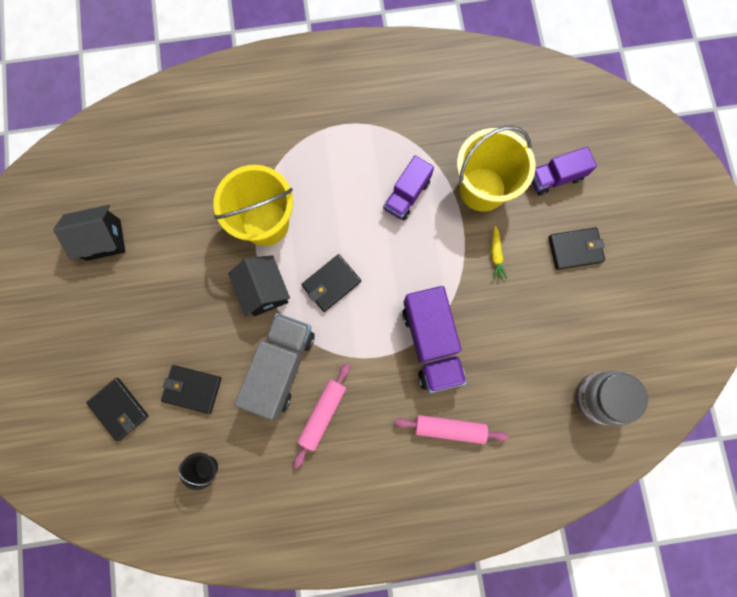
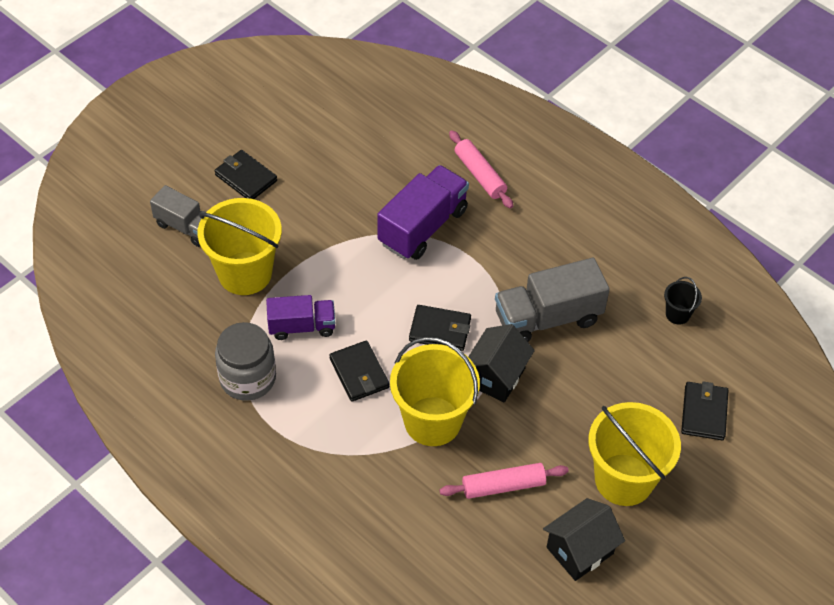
camera: 130 degrees left, 25 degrees down
black house [53,205,125,261] -> black house turned 75 degrees counterclockwise [543,498,625,581]
black wallet [161,365,222,414] -> black wallet moved to [329,340,389,402]
pink rolling pin [294,363,350,468] -> pink rolling pin moved to [439,463,569,499]
yellow carrot [491,226,507,280] -> none
purple truck [532,146,597,196] -> grey truck [150,185,206,247]
grey jar [575,371,648,426] -> grey jar moved to [215,322,276,401]
none -> yellow bucket [588,402,681,506]

